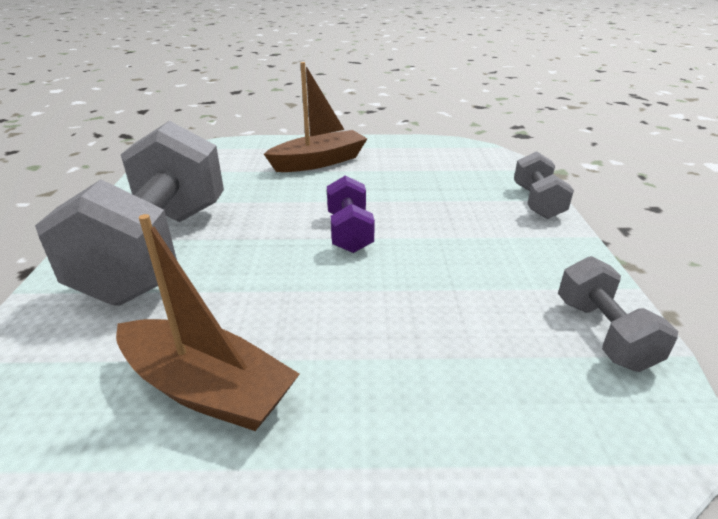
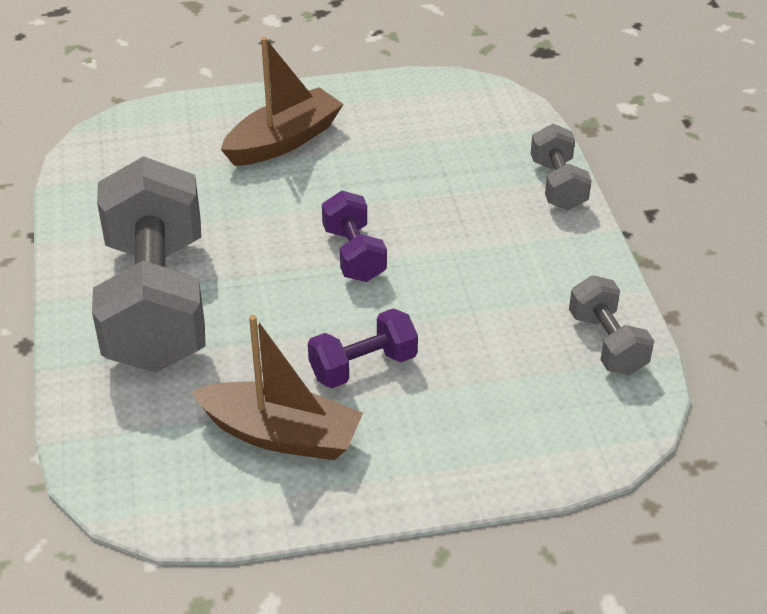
camera: 10 degrees left, 10 degrees up
none -> purple dumbbell [308,308,418,388]

